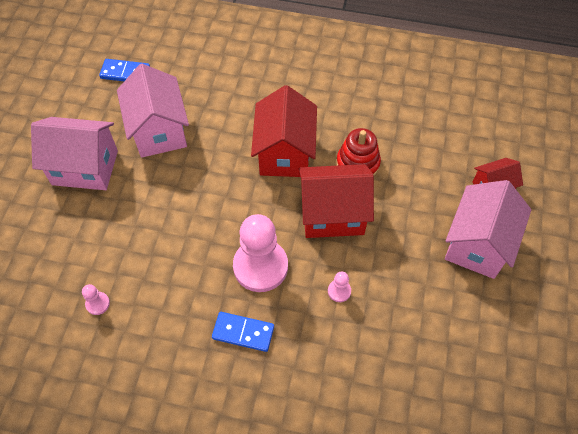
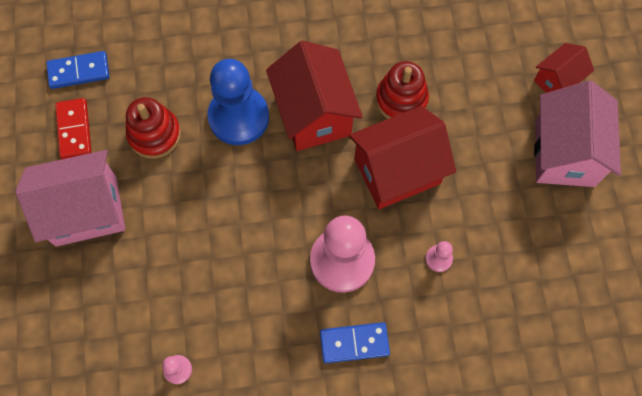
camera: 20 degrees left, 10 degrees up
pink house [117,64,189,158] -> red stacking toy [126,97,181,159]
none -> red domino [55,98,92,159]
none -> blue pawn [207,59,269,145]

